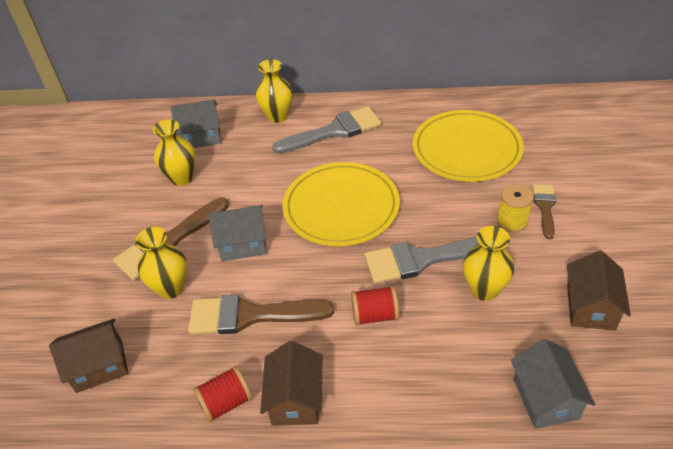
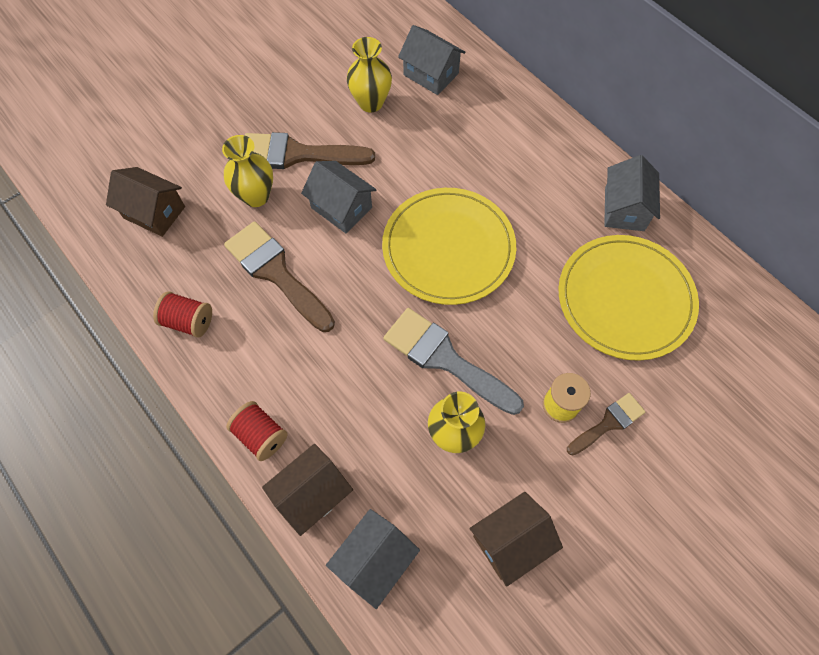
camera: 45 degrees right, 20 degrees up
yellow vase [256,59,293,123] -> none
brown house [260,341,323,426] -> brown house moved to [262,444,353,536]
grey brush [272,106,382,154] -> none
red spool [351,286,399,326] -> red spool moved to [226,401,288,461]
none -> grey house [604,155,660,231]

